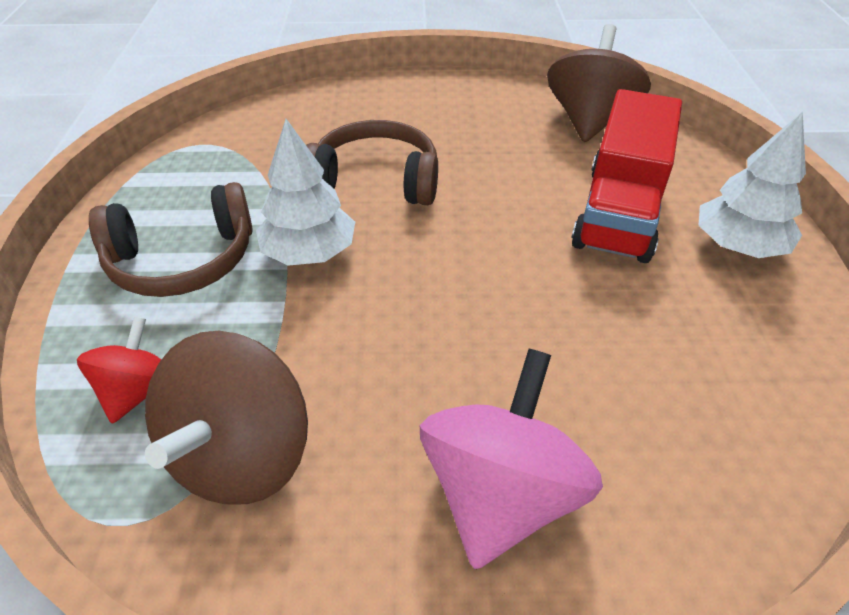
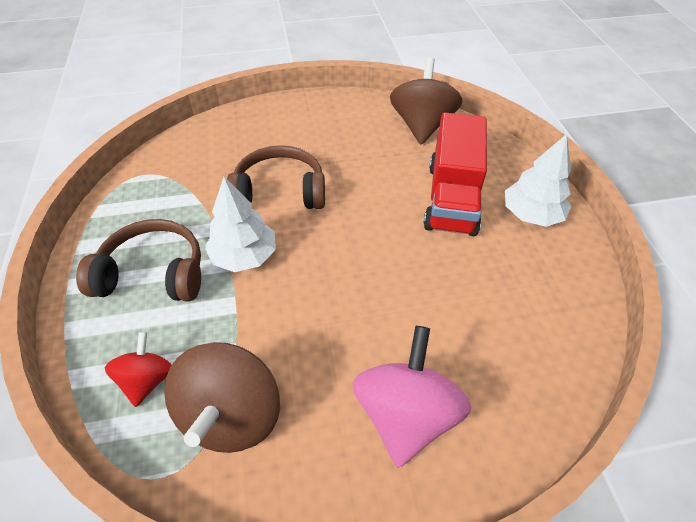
camera: 10 degrees left, 5 degrees up
brown headphones [89,182,253,297] -> brown headphones turned 150 degrees counterclockwise [76,219,201,302]

